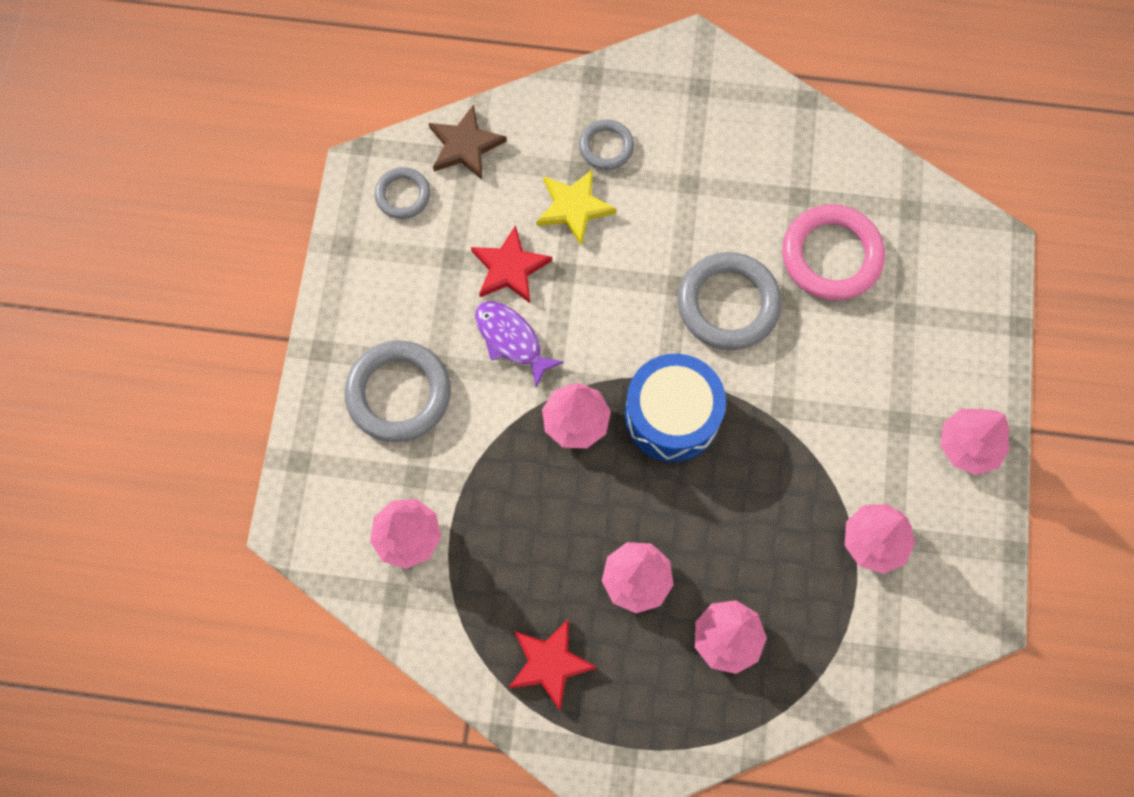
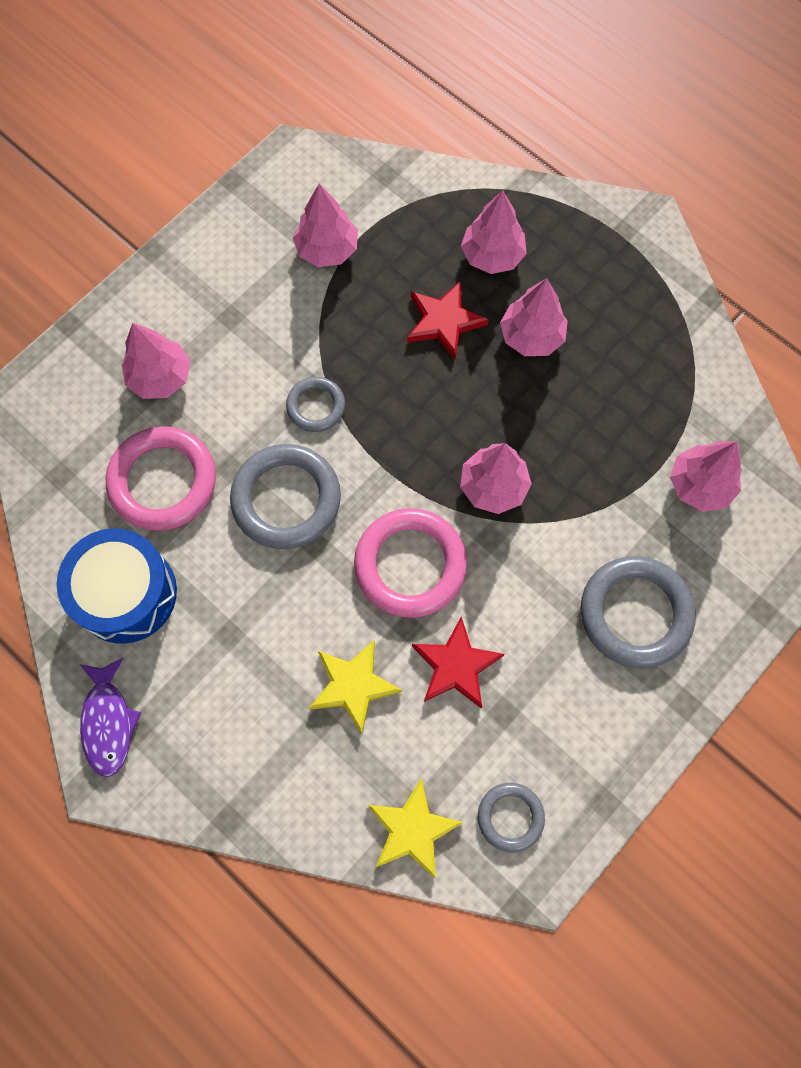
camera: 145 degrees left, 0 degrees up
brown star [429,105,507,180] -> yellow star [368,778,463,879]
purple fish [475,301,564,387] -> purple fish moved to [80,658,141,777]
red star [509,619,597,710] -> red star moved to [407,281,489,359]
grey ring [579,119,634,170] -> grey ring moved to [286,377,345,432]
blue drum [625,354,726,462] -> blue drum moved to [57,528,177,644]
pink tree [940,408,1010,475] -> pink tree moved to [122,323,191,399]
none -> pink ring [354,508,467,618]

